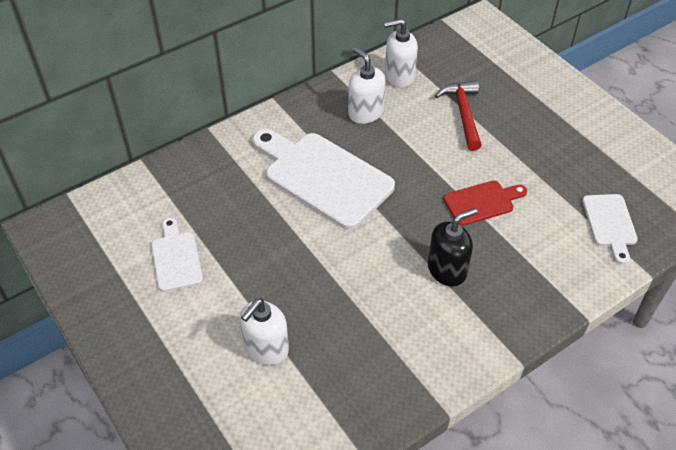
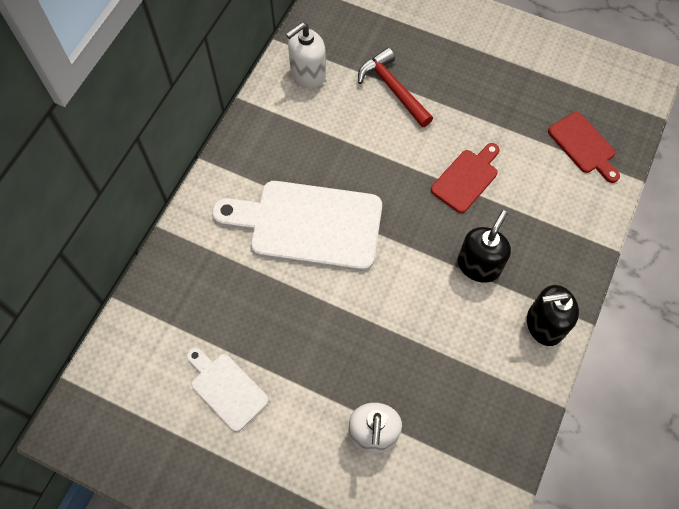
camera: 30 degrees left, 15 degrees up
white soap dispenser [348,47,386,124] -> none
white cutting board [582,194,638,265] -> red cutting board [548,112,620,183]
none -> black soap dispenser [527,285,579,346]

